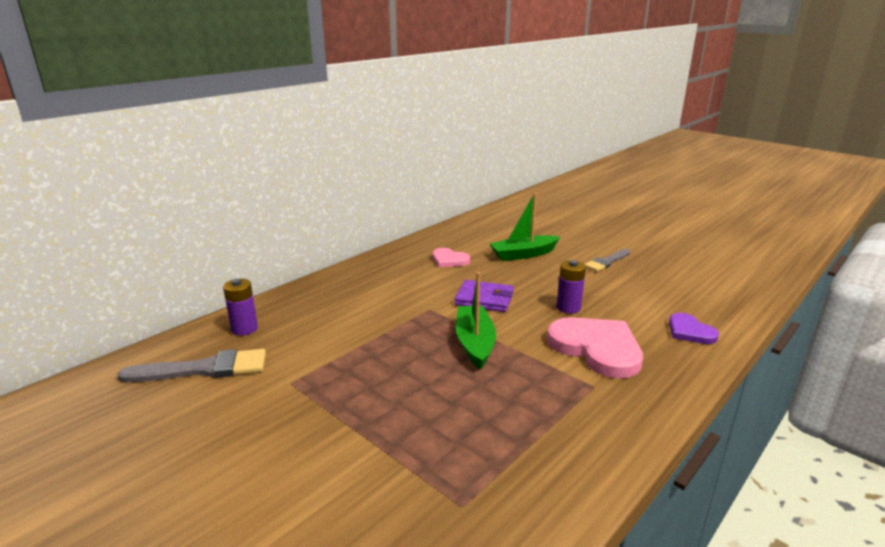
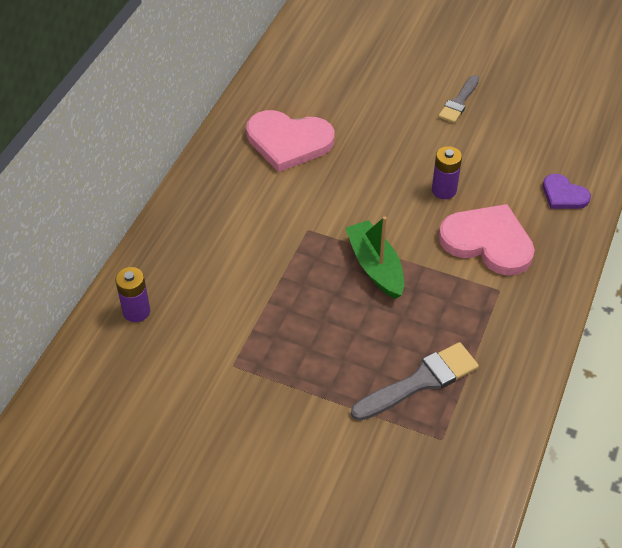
camera: 20 degrees left, 25 degrees up
grey brush [118,349,266,382] -> grey brush moved to [351,342,479,421]
pink heart [433,248,470,267] -> pink heart [246,110,335,172], size x1.85
purple wallet [455,280,514,312] -> none
green boat [490,193,560,261] -> none

